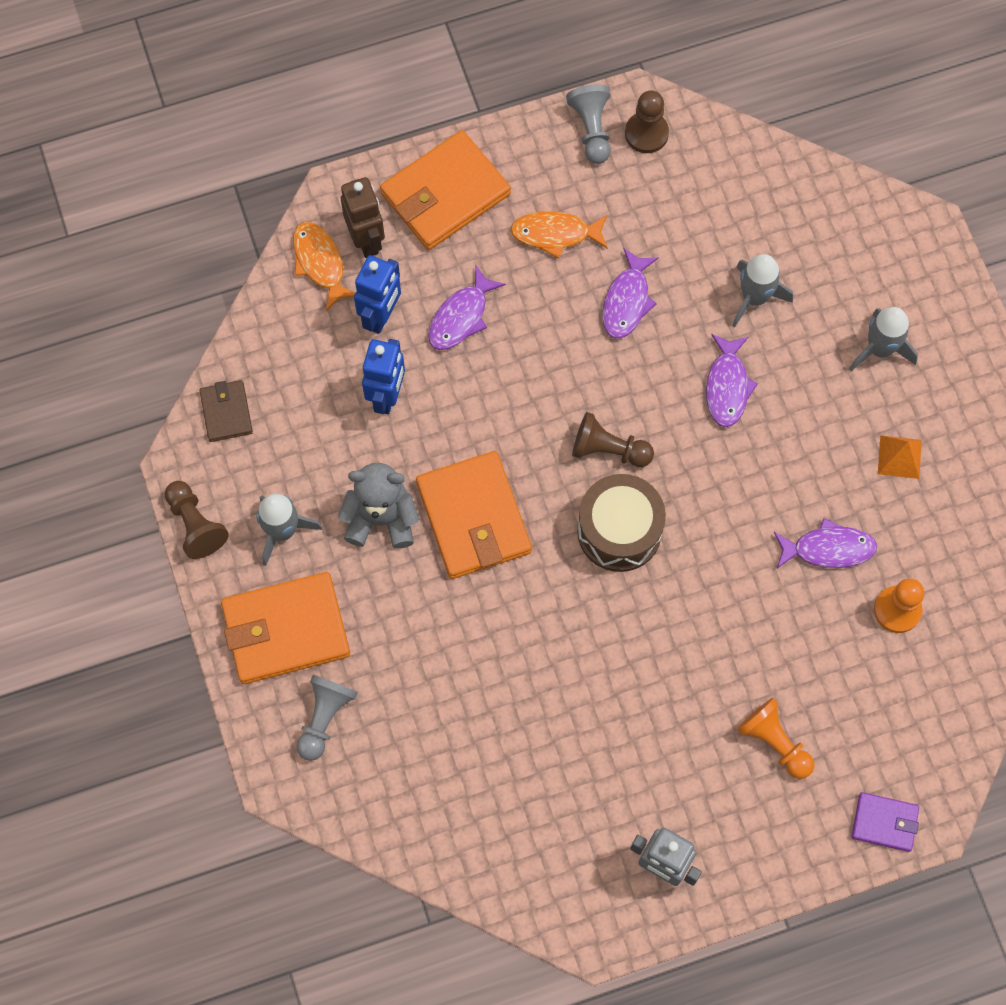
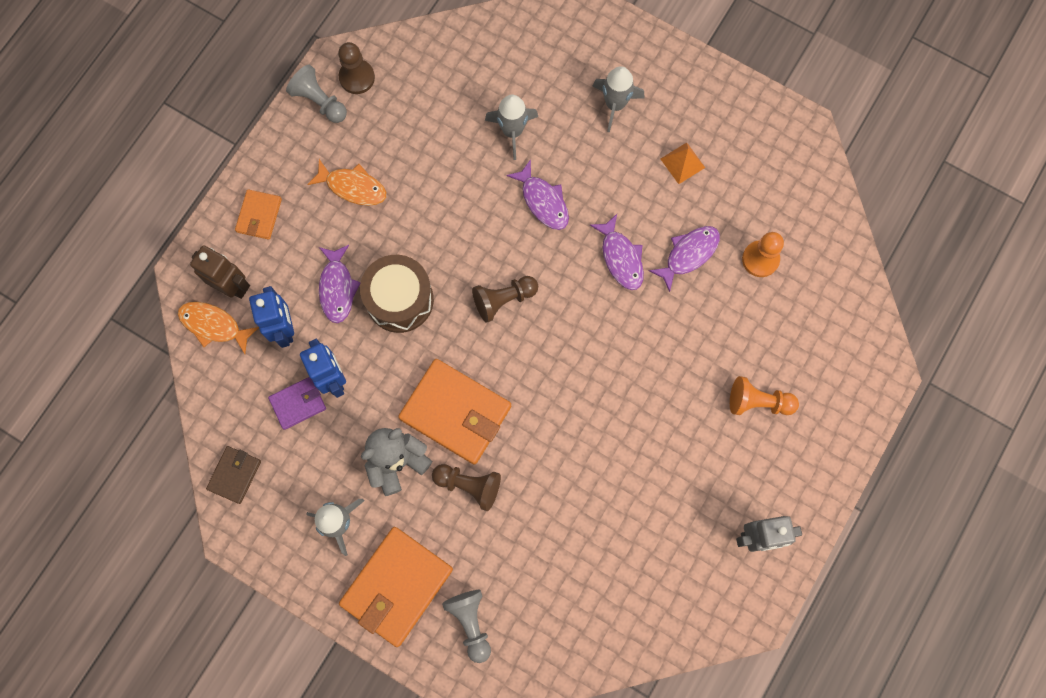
camera: 40 degrees left, 5 degrees up
brown pawn [165,481,229,559] -> brown pawn moved to [432,464,501,511]
brown wallet [199,380,253,442] -> brown wallet turned 75 degrees clockwise [206,446,261,504]
orange wallet [380,130,511,250] -> orange wallet [235,189,282,240], size x0.52
orange fish [510,211,607,258] -> orange fish turned 120 degrees counterclockwise [307,159,387,206]
brown drum [577,474,666,572] -> brown drum moved to [360,255,434,333]
purple fish [602,248,659,339] -> purple fish moved to [590,214,644,290]
purple wallet [852,792,919,852] -> purple wallet moved to [268,377,326,430]

